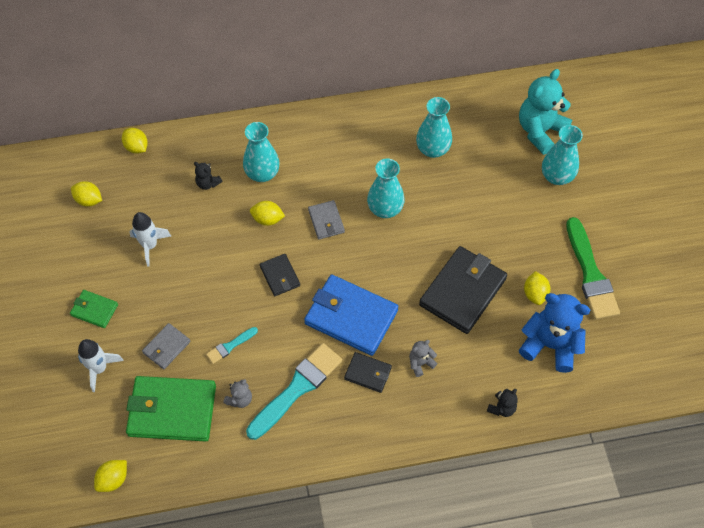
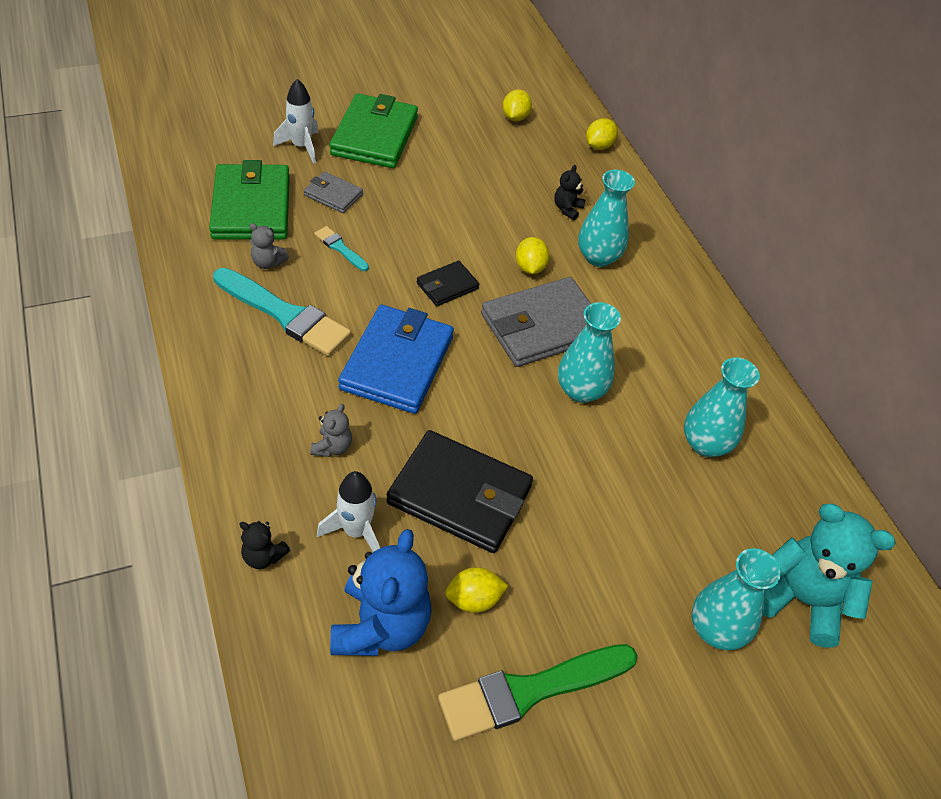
camera: 75 degrees right, 10 degrees down
green wallet [70,290,118,328] -> green wallet [330,93,418,168], size x1.98
yellow lemon [94,460,127,492] -> none
white rocket [129,212,171,267] -> white rocket moved to [317,471,380,552]
grey wallet [308,200,345,240] -> grey wallet [481,277,591,367], size x1.98
black wallet [344,352,392,393] -> none
grey teddy bear [409,340,438,377] -> grey teddy bear turned 60 degrees clockwise [311,404,352,457]

